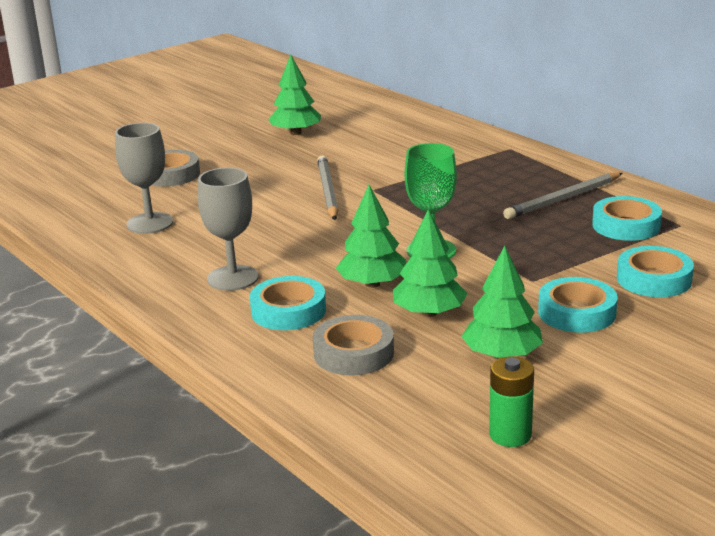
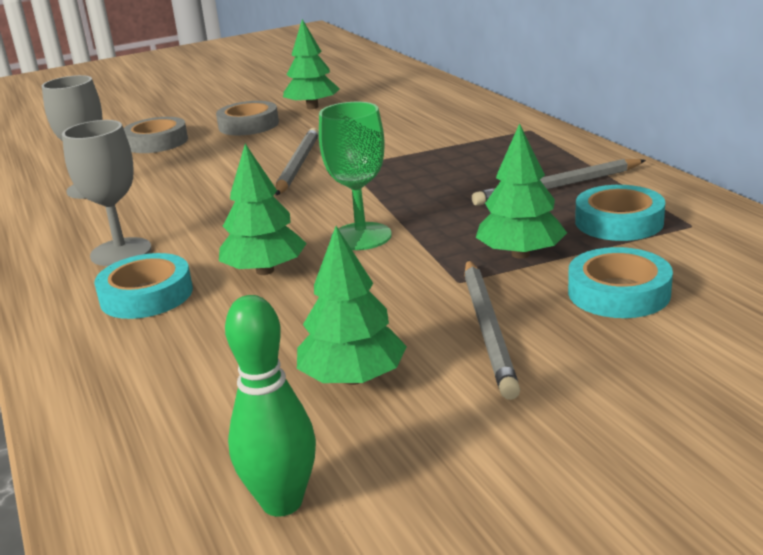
camera: 15 degrees right, 0 degrees up
grey tape [313,315,394,375] -> grey tape moved to [216,101,279,135]
green tree [393,209,468,317] -> green tree moved to [476,123,567,259]
green battery [489,356,534,447] -> green bowling pin [225,295,316,517]
turquoise tape [538,277,617,333] -> grey pencil [464,260,521,400]

